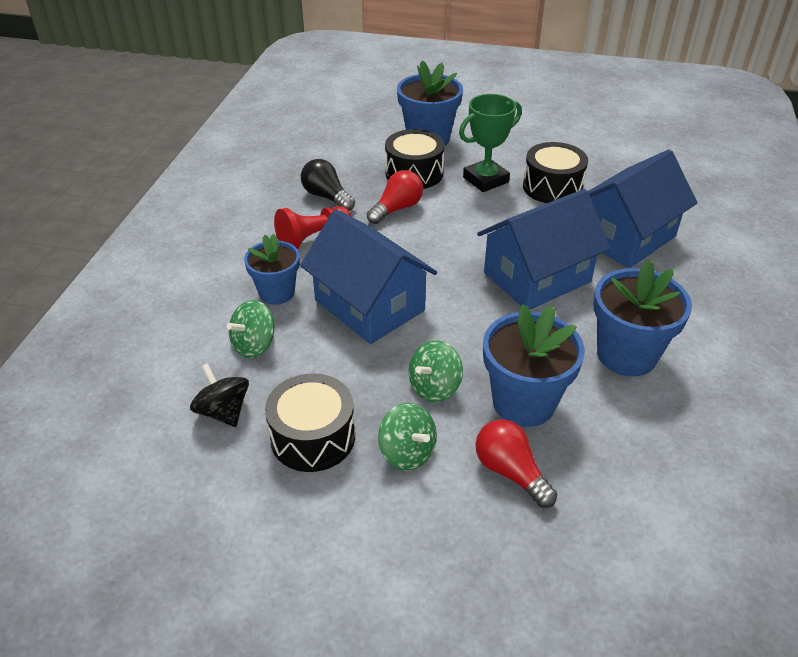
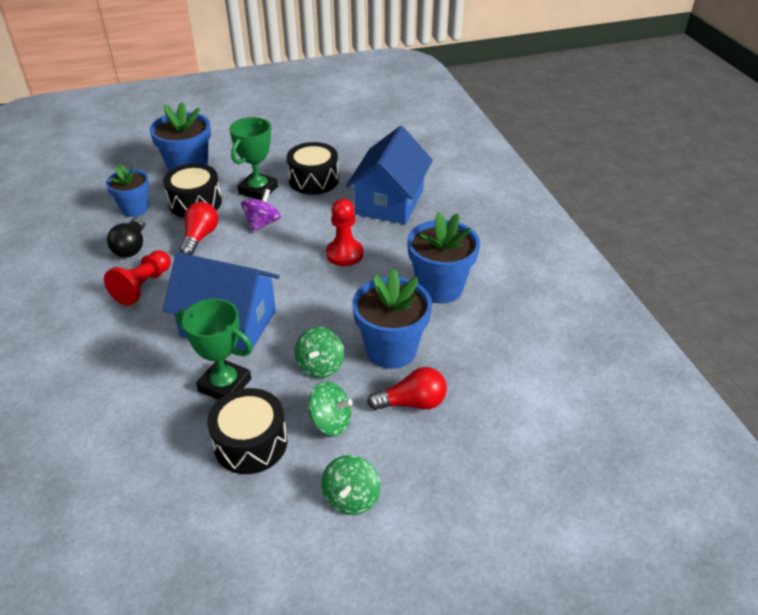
camera: 30 degrees left, 0 degrees up
black spinning top [190,364,249,427] -> none
green spinning top [227,300,274,358] -> green spinning top moved to [321,455,380,515]
blue flower pot [244,234,300,305] -> blue flower pot moved to [106,165,149,217]
black light bulb [301,159,355,211] -> black light bulb turned 105 degrees counterclockwise [107,217,145,258]
red light bulb [475,419,557,508] -> red light bulb turned 150 degrees clockwise [367,367,447,410]
blue house [477,189,610,310] -> red pawn [326,199,363,266]
none -> green trophy [176,298,253,400]
none -> purple spinning top [241,189,281,232]

